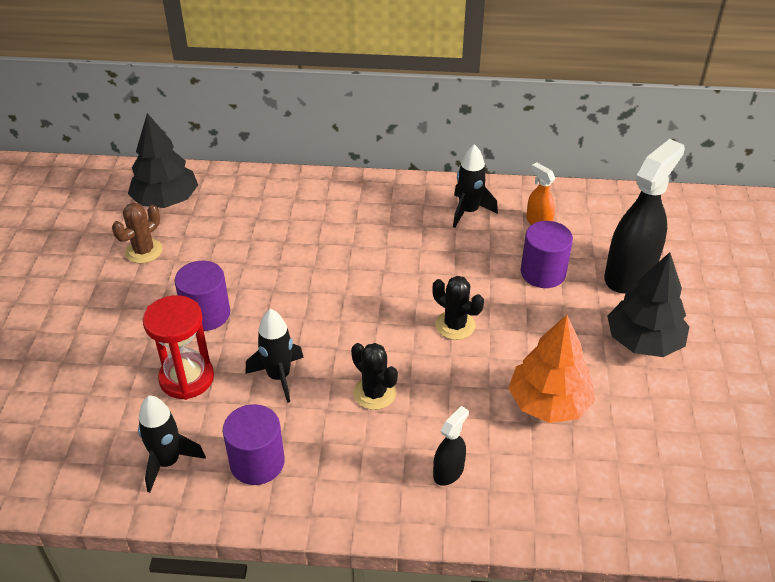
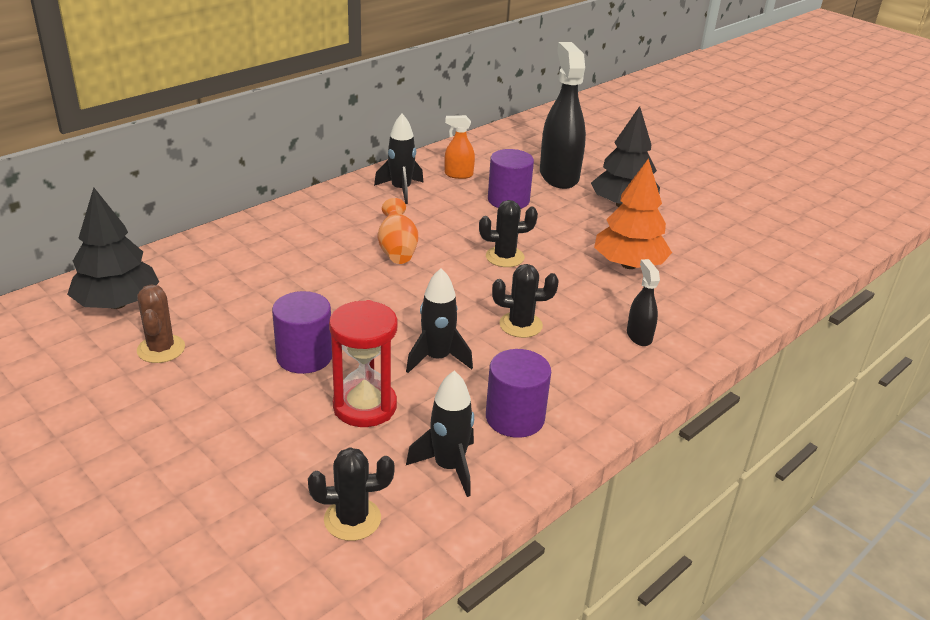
camera: 50 degrees left, 10 degrees down
none -> black cactus [308,447,394,541]
none -> orange vase [378,198,418,264]

